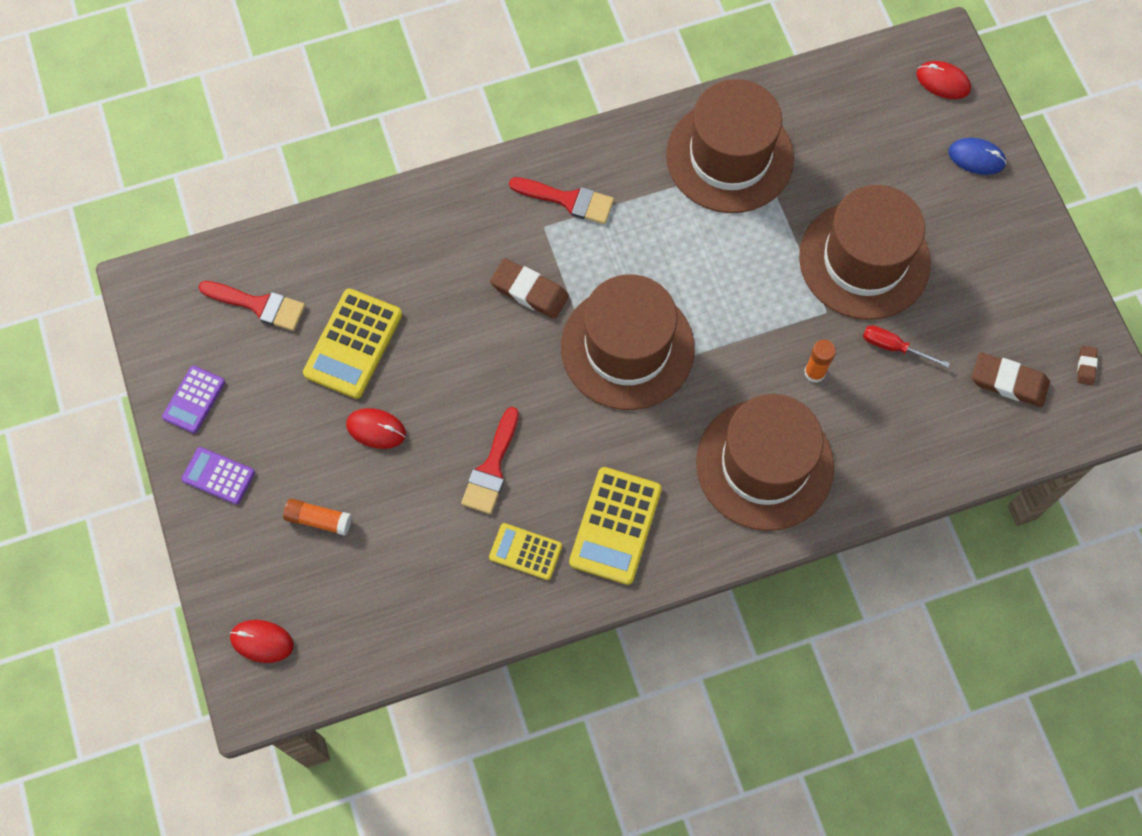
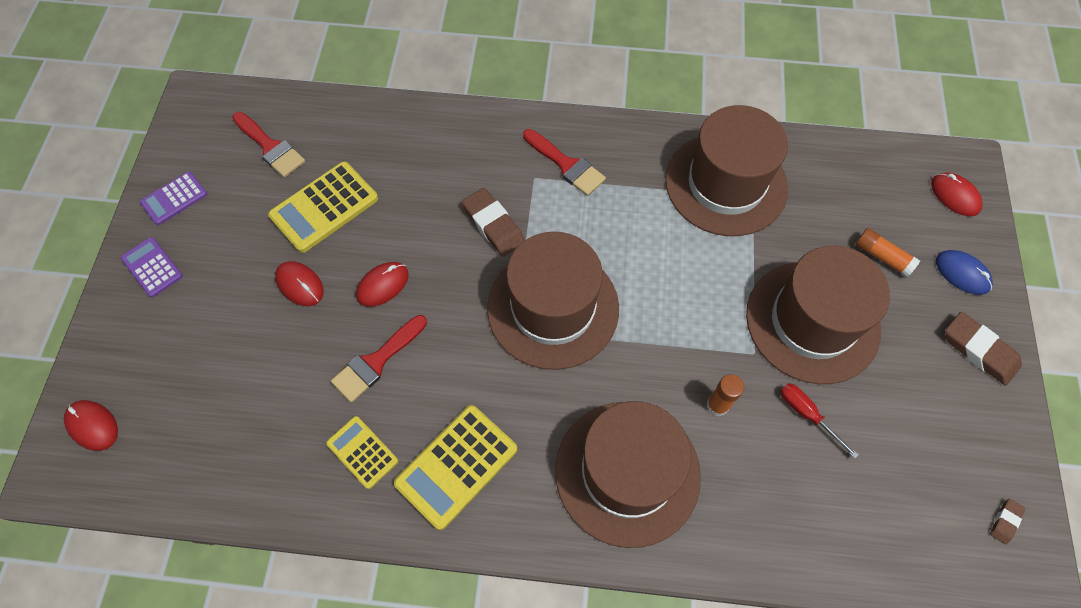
camera: 25 degrees right, 5 degrees down
orange glue stick [283,498,352,536] -> orange glue stick moved to [855,228,920,277]
brown eraser [972,352,1050,407] -> brown eraser moved to [945,312,1022,386]
none -> red mouse [356,262,409,307]

